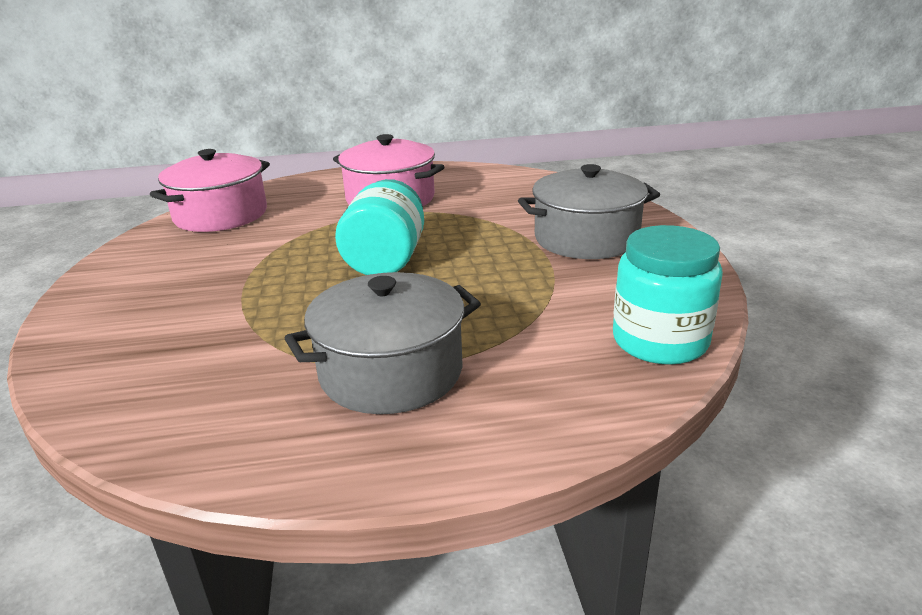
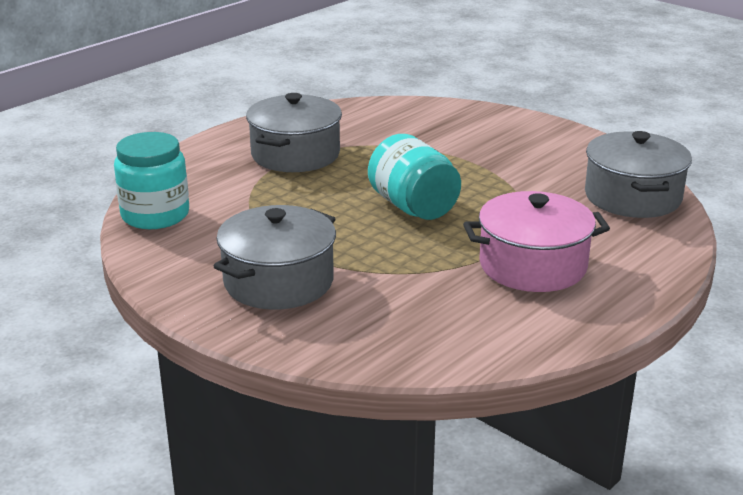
camera: 140 degrees right, 0 degrees up
pink pot [150,149,270,232] -> grey pot [585,131,692,218]

